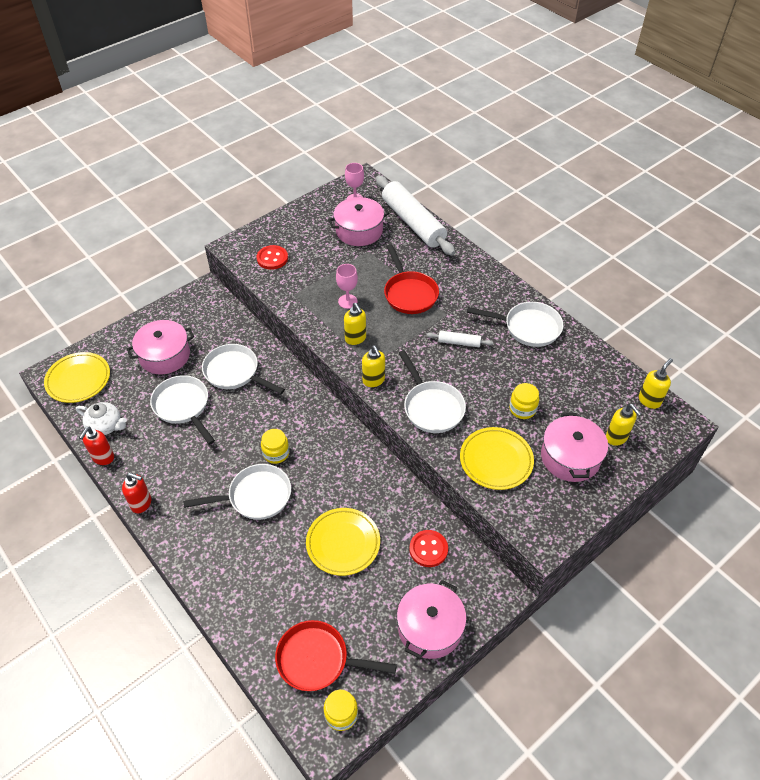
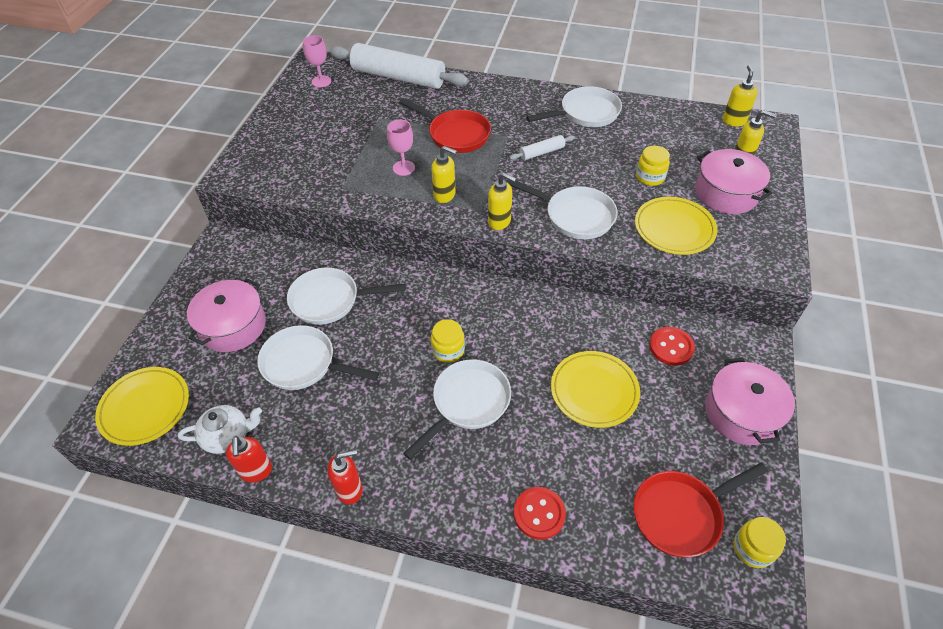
camera: 35 degrees left, 0 degrees up
red button [257,245,288,270] -> red button moved to [514,487,566,540]
pink pot [328,197,390,246] -> none

